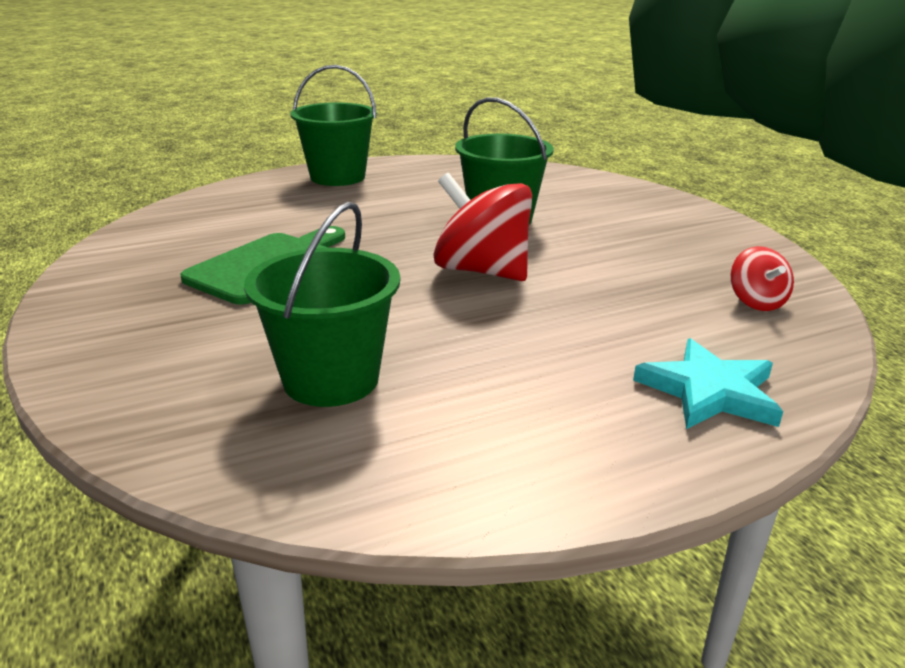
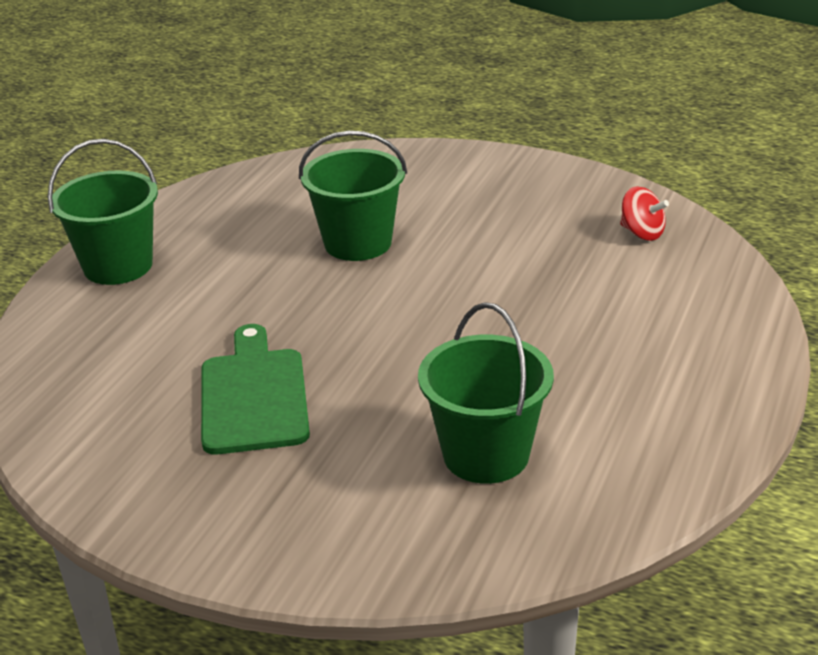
camera: 40 degrees left, 5 degrees up
red spinning top [433,173,532,281] -> none
turquoise star [633,338,783,429] -> none

